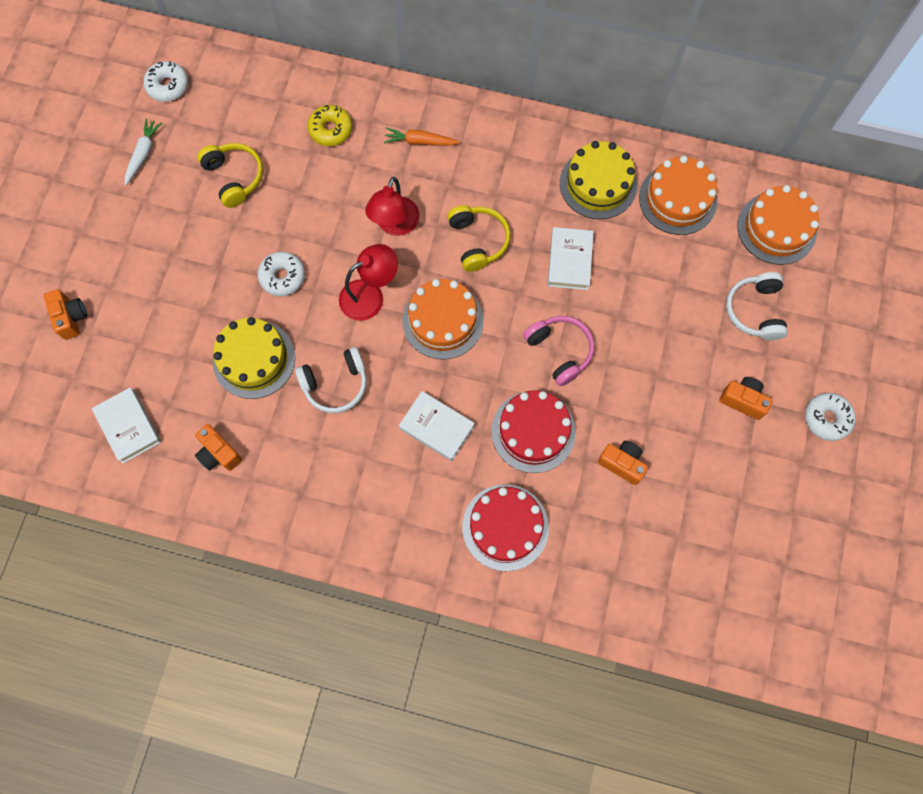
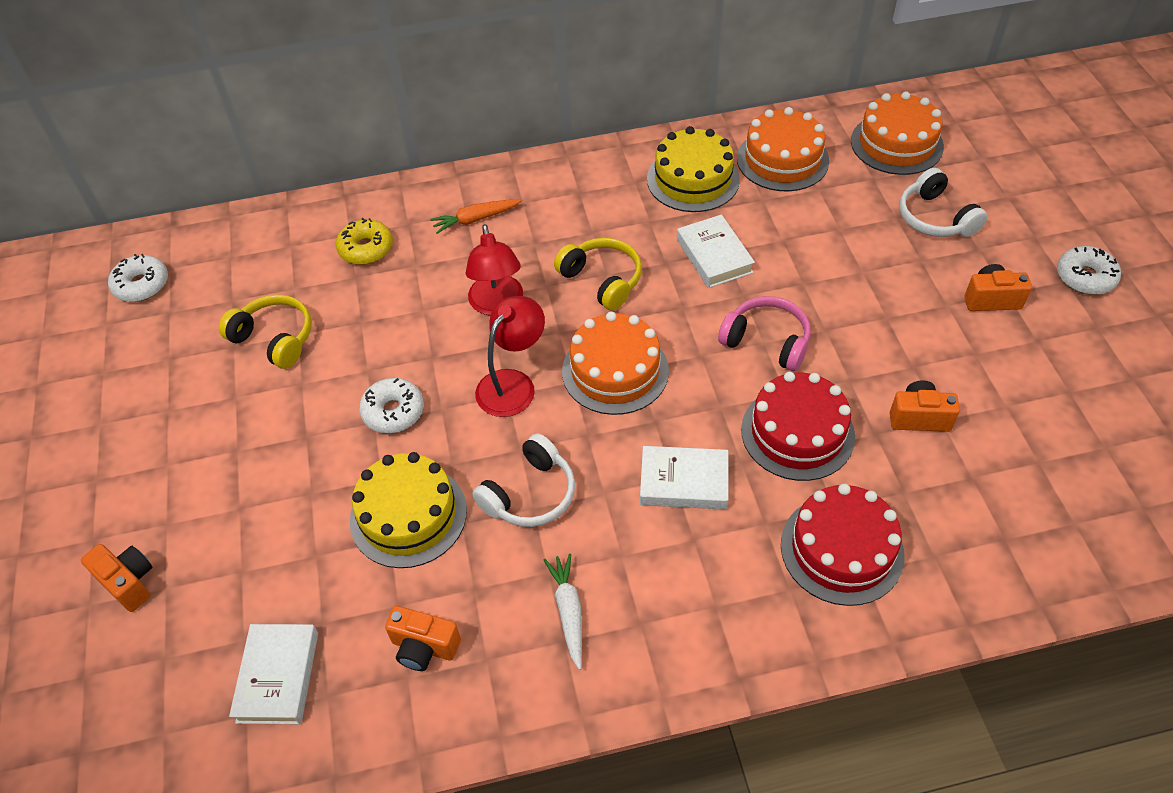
camera: 25 degrees left, 20 degrees down
white book [91,388,161,464] -> white book turned 60 degrees clockwise [229,624,318,724]
white carrot [125,118,162,186] -> white carrot moved to [543,553,582,670]

